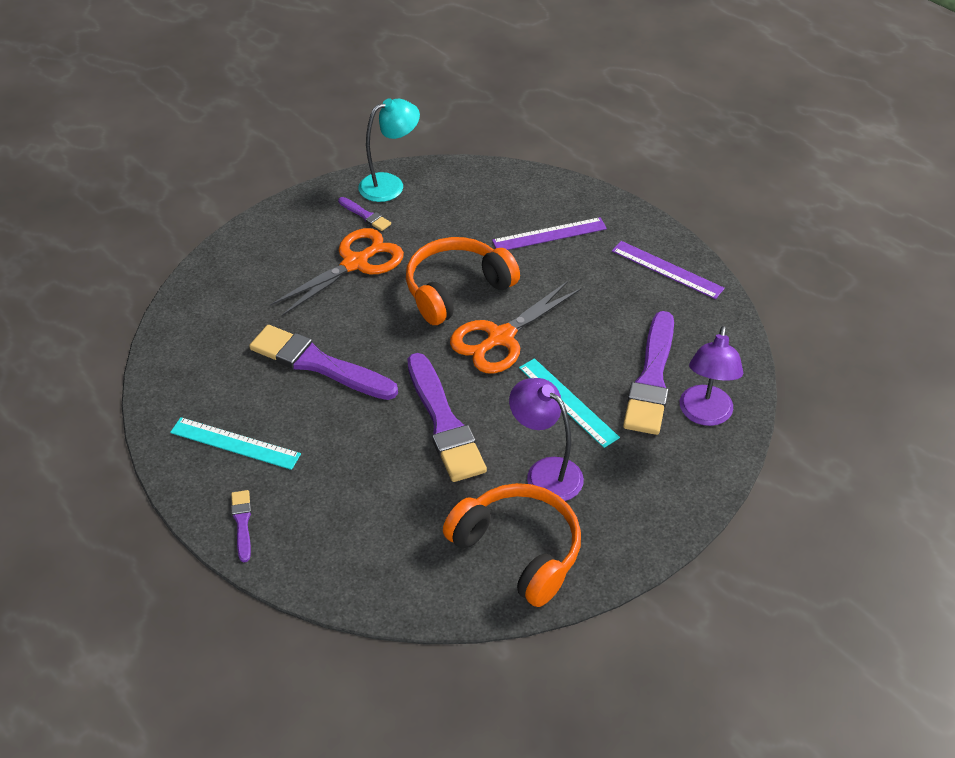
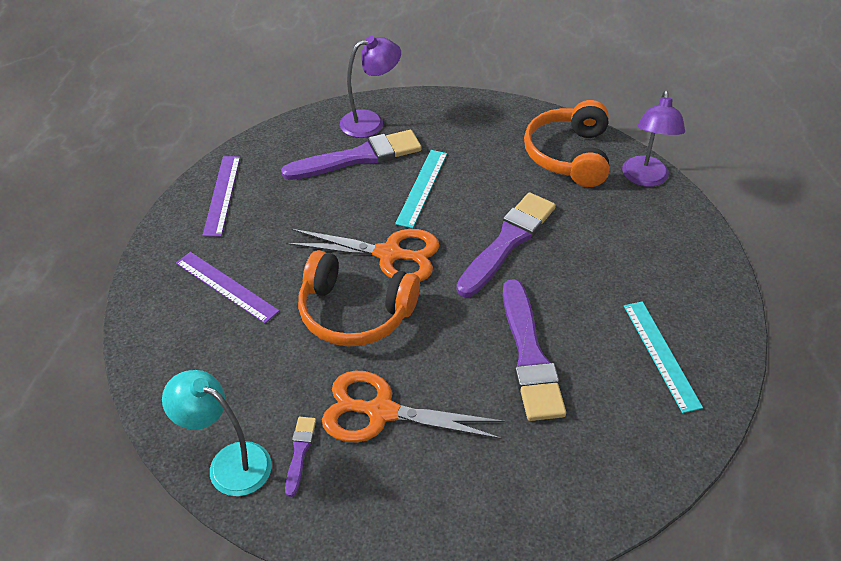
camera: 125 degrees left, 0 degrees up
purple brush [231,490,251,563] -> none
purple lamp [509,378,584,501] -> purple lamp moved to [622,91,685,187]

